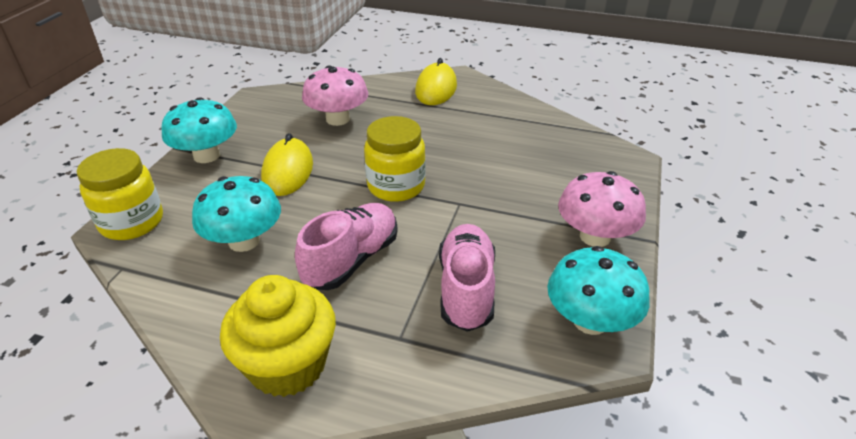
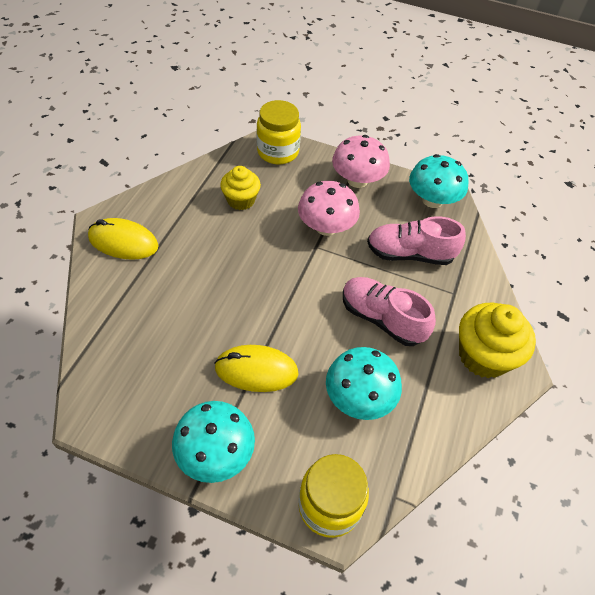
camera: 90 degrees left, 15 degrees up
pink mushroom [302,66,369,126] -> pink mushroom moved to [298,181,360,236]
yellow jar [364,116,426,202] -> yellow jar moved to [256,100,301,165]
none -> yellow cupcake [220,166,261,210]

